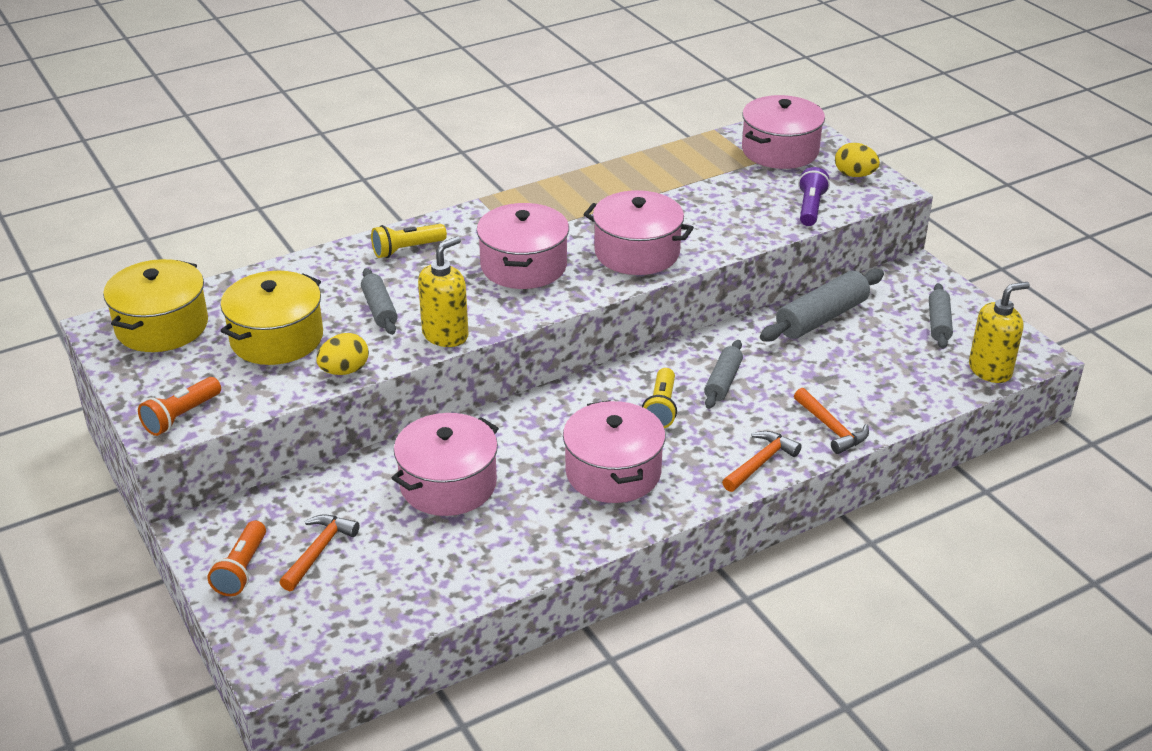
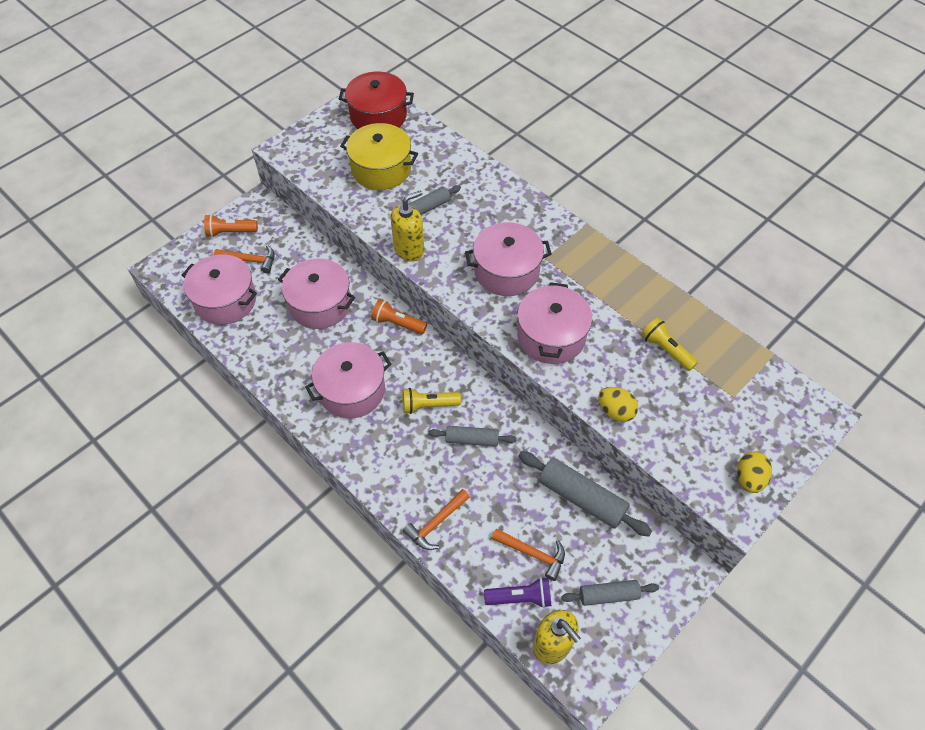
camera: 75 degrees right, 20 degrees up
yellow pot [103,259,208,352] -> red pot [339,72,414,129]
orange flashlight [138,377,221,436] -> orange flashlight moved to [371,299,427,334]
yellow egg [316,333,369,375] -> yellow egg moved to [599,387,638,422]
yellow flashlight [371,224,447,258] -> yellow flashlight moved to [641,318,698,371]
yellow soap dispenser [418,236,469,347] -> yellow soap dispenser turned 60 degrees counterclockwise [391,190,424,261]
orange hammer [722,431,802,492] -> orange hammer moved to [492,528,565,581]
pink pot [742,95,825,169] -> pink pot moved to [182,254,257,325]
purple flashlight [798,167,830,226] -> purple flashlight moved to [484,577,551,608]

